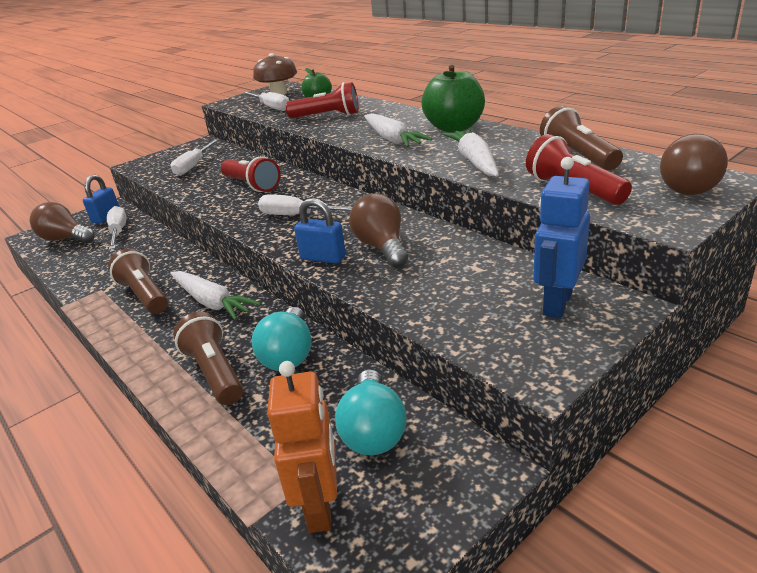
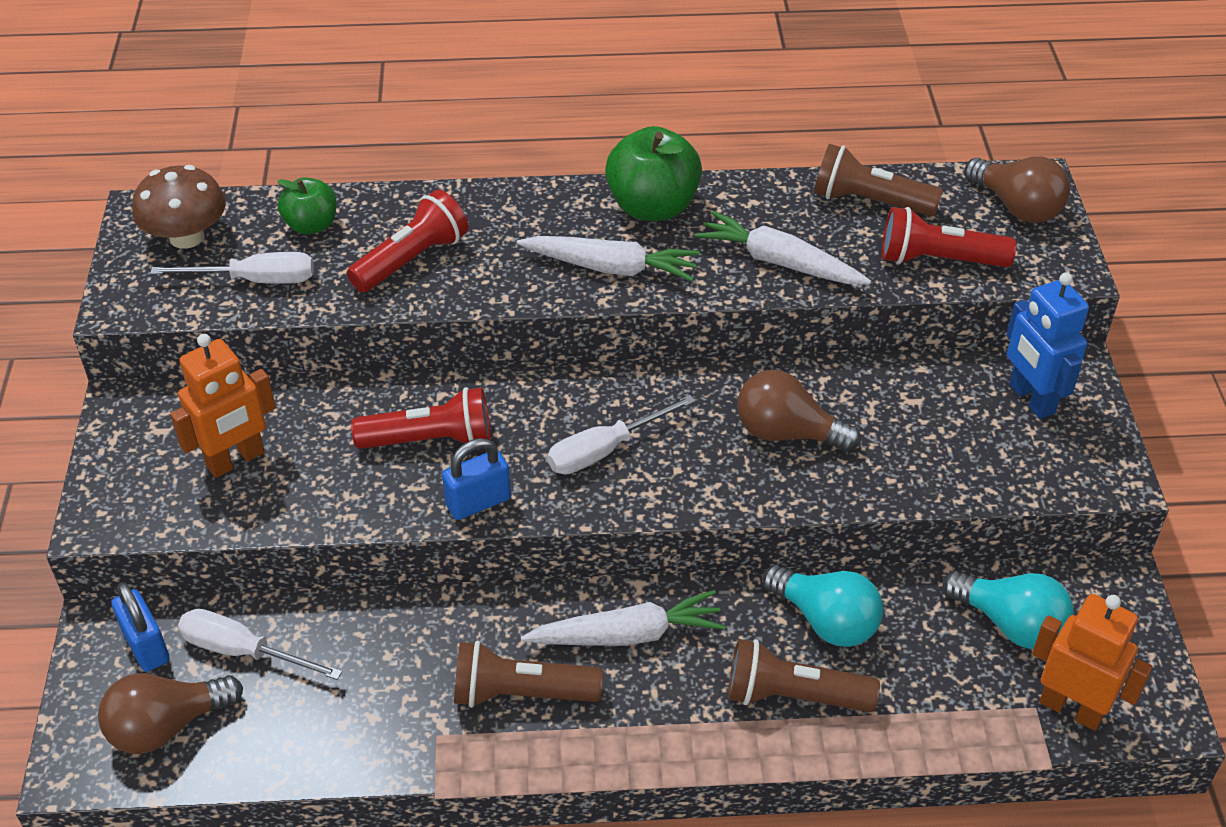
camera: 55 degrees left, 15 degrees up
white screwdriver [171,139,219,176] -> orange robot [170,334,276,478]
blue padlock [294,198,346,264] -> blue padlock moved to [442,438,511,520]

